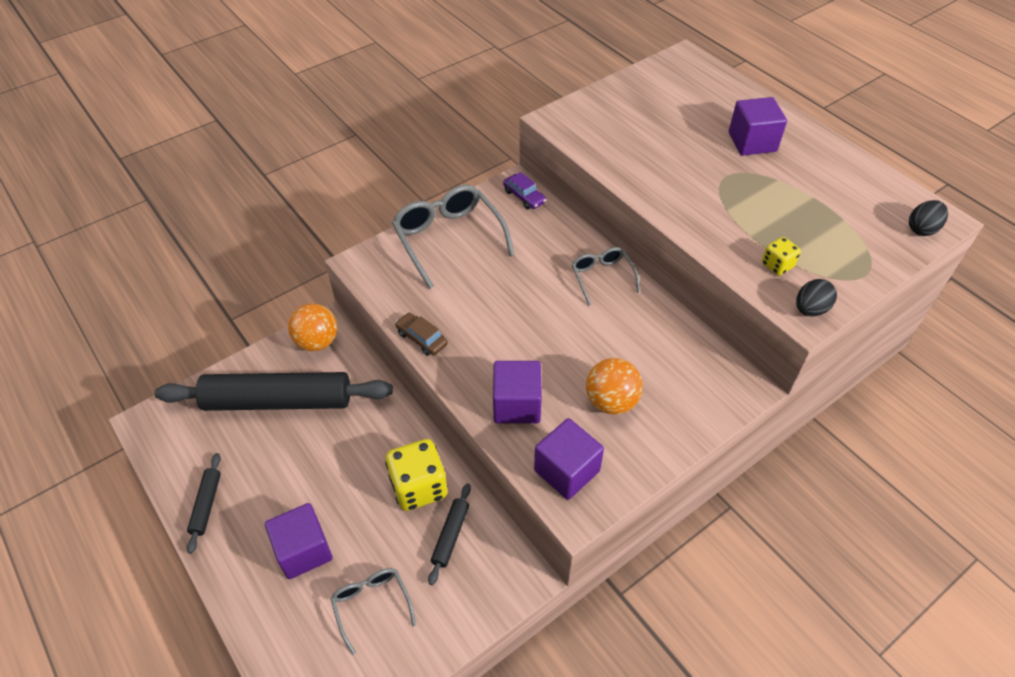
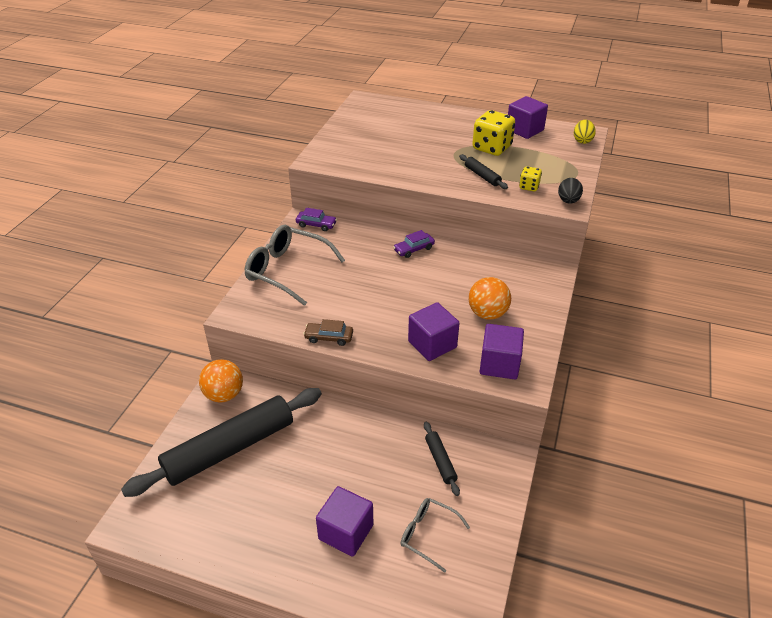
camera: 35 degrees left, 10 degrees down
black rolling pin [187,453,221,554] -> black rolling pin moved to [459,154,508,189]
yellow dice [385,439,448,511] -> yellow dice moved to [472,110,515,156]
grey glasses [571,247,640,305] -> purple car [393,230,435,258]
purple cube [729,97,787,156] -> purple cube moved to [508,96,548,139]
black egg [909,200,948,236] -> yellow egg [574,120,596,144]

